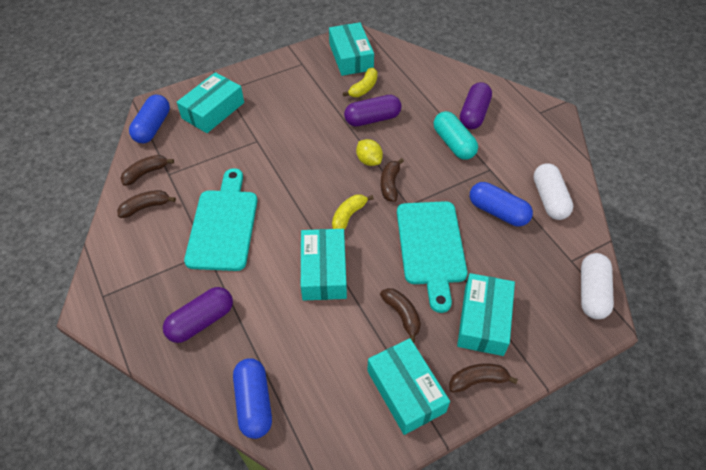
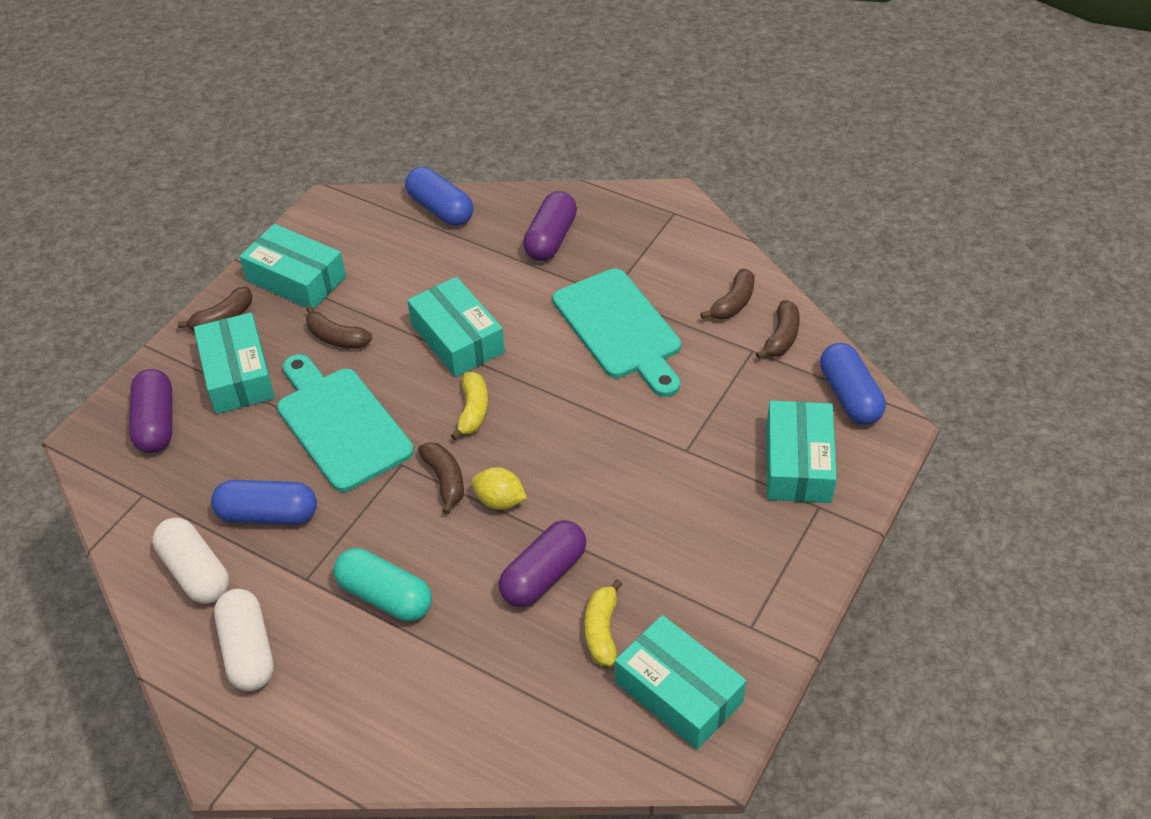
camera: 150 degrees right, 5 degrees down
purple capsule [460,82,492,129] -> purple capsule moved to [129,369,172,453]
white capsule [581,253,614,319] -> white capsule moved to [214,589,274,691]

